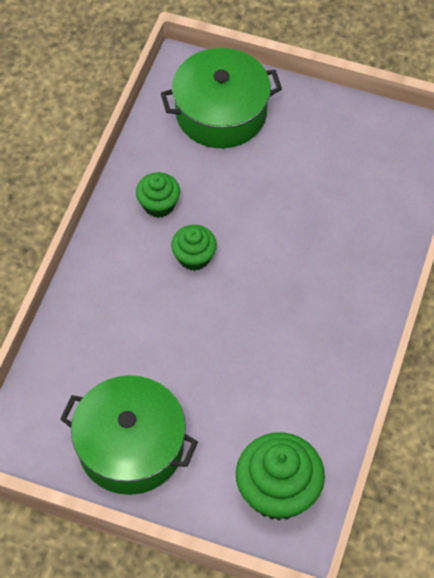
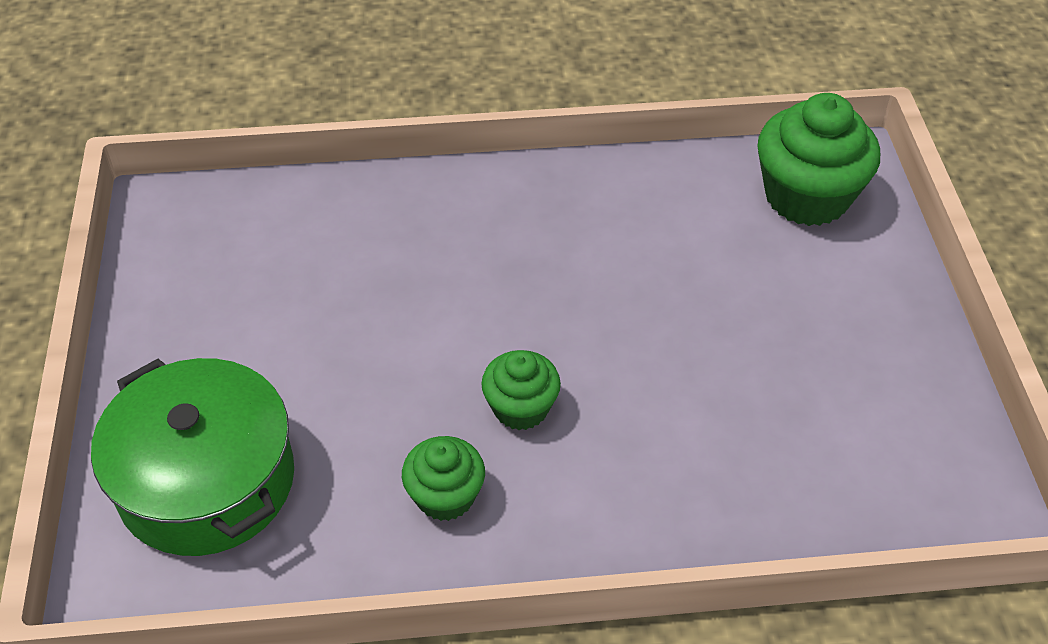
camera: 115 degrees left, 10 degrees down
green pot [60,375,198,495] -> none

